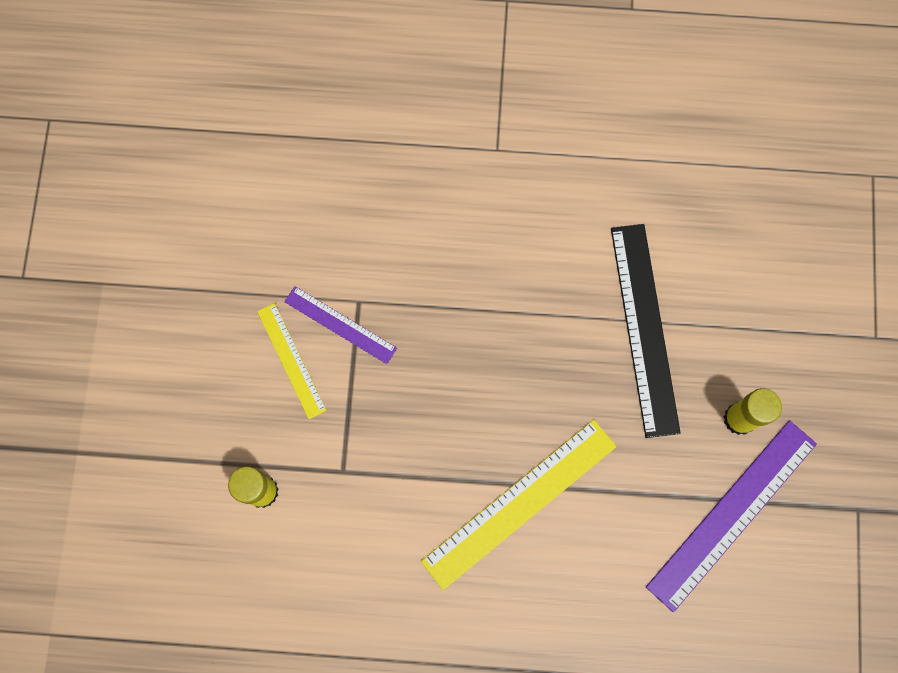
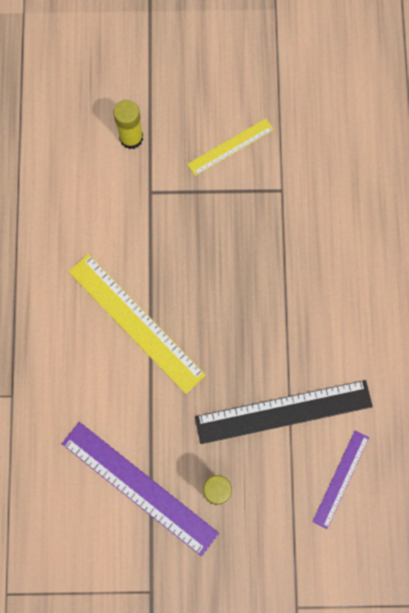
camera: 85 degrees right, 0 degrees up
purple ruler [284,286,397,364] -> purple ruler moved to [313,431,369,529]

